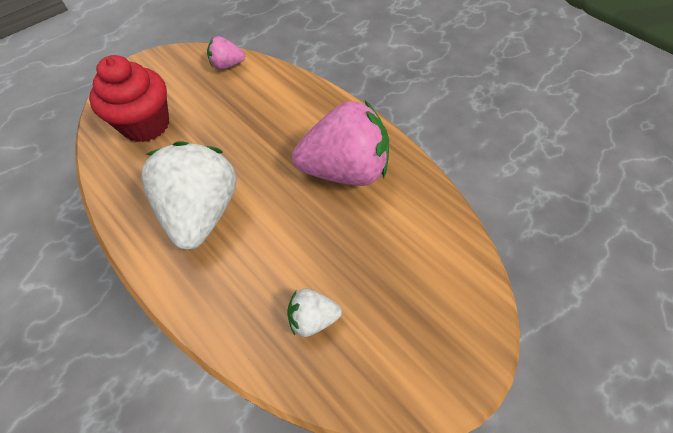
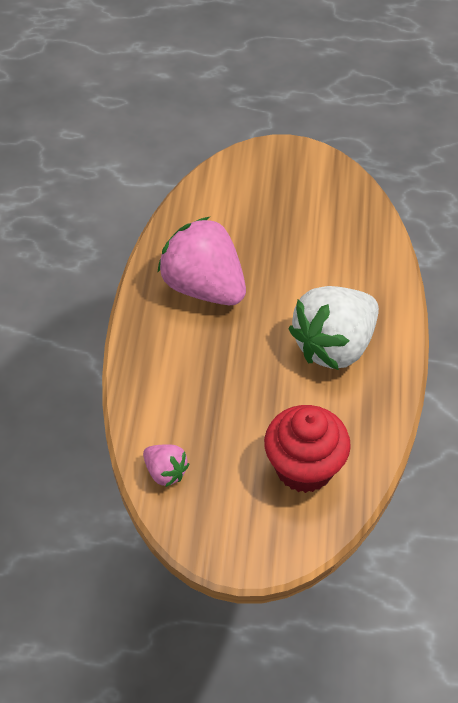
camera: 130 degrees left, 5 degrees down
white strawberry [287,289,342,337] -> none

